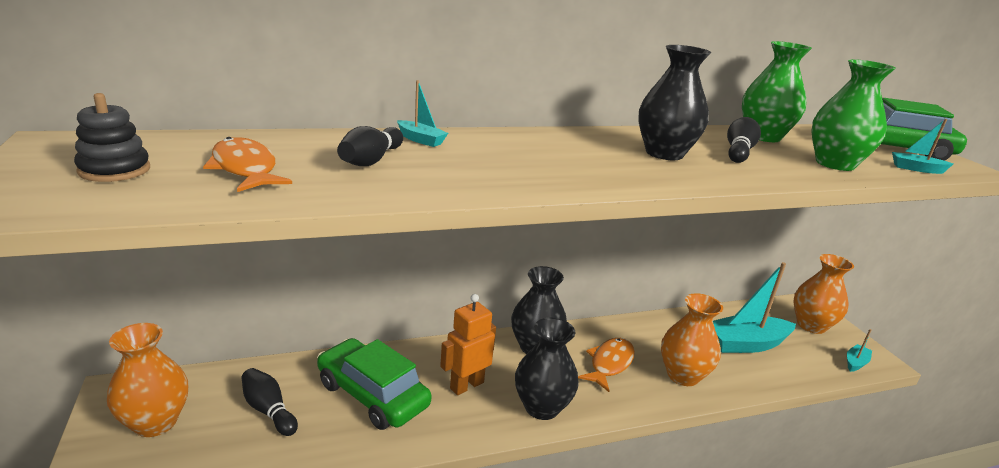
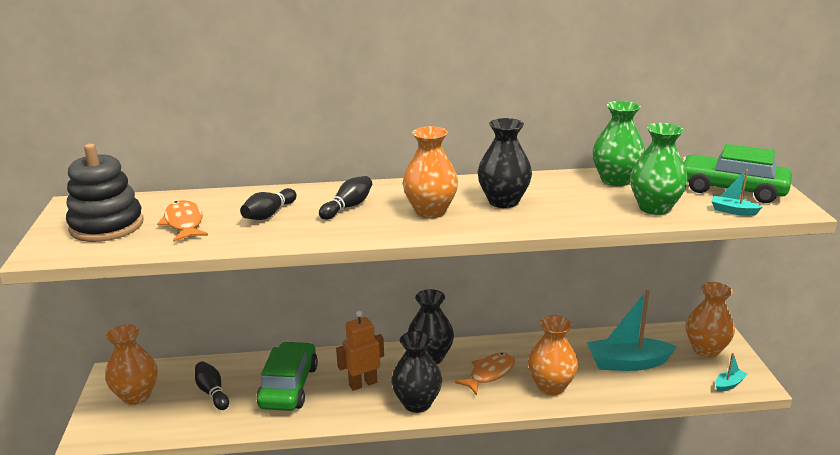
camera: 15 degrees right, 0 degrees up
black stacking toy [74,93,150,182] -> black stacking toy [66,144,144,242], size x1.78
green car [317,338,432,430] -> green car turned 45 degrees clockwise [256,341,318,411]
turquoise boat [397,80,448,147] -> none
black bowling pin [727,117,761,163] -> black bowling pin moved to [319,176,372,220]
none -> orange vase [403,126,458,218]

